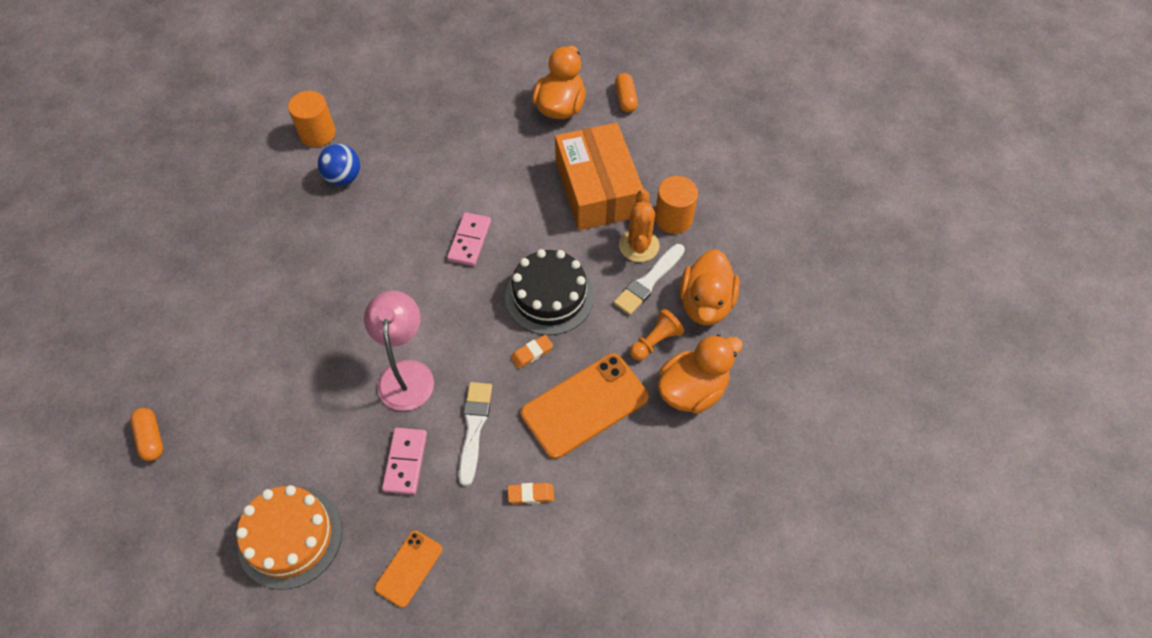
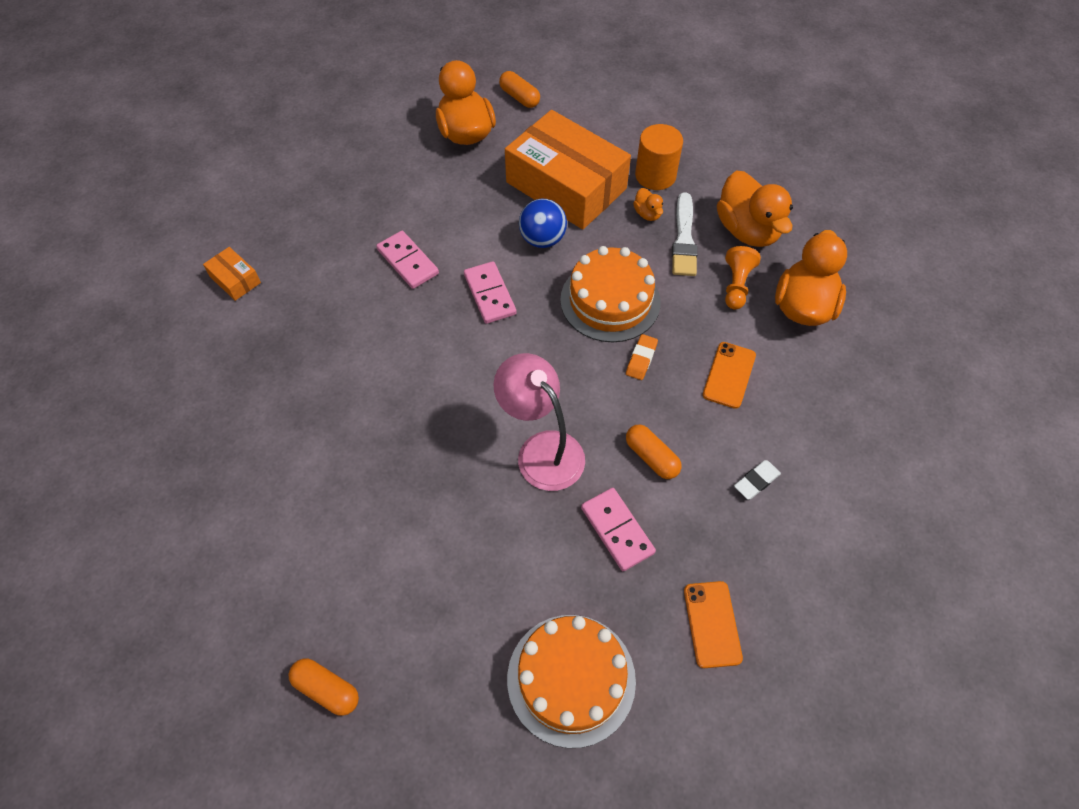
camera: 35 degrees left, 0 degrees up
orange cylinder [288,91,336,147] -> orange box [203,247,261,301]
blue ball [318,144,360,186] -> blue ball moved to [519,199,567,248]
white brush [459,382,492,486] -> orange capsule [626,425,681,479]
black cake [505,249,594,335] -> orange cake [560,246,661,342]
orange eraser [508,483,554,504] -> white eraser [734,460,781,500]
orange phone [521,353,649,459] -> orange phone [703,342,756,409], size x0.54
orange cactus [619,189,660,262] -> orange duck [633,188,663,221]
none -> pink domino [376,231,439,289]

